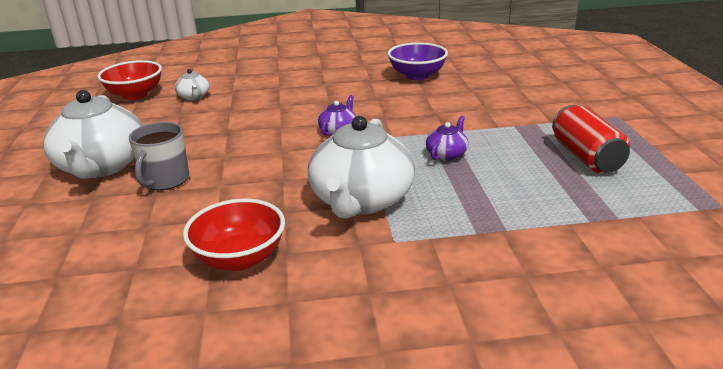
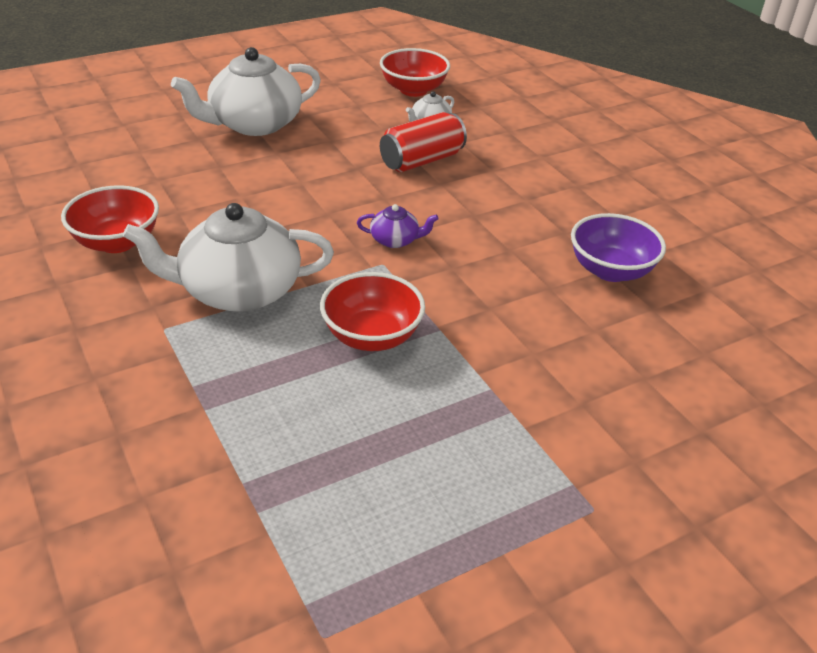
camera: 65 degrees right, 10 degrees up
grey mug [129,122,189,190] -> none
purple teapot [426,116,468,161] -> red bowl [320,272,425,351]
red can [552,105,630,173] -> red can moved to [380,112,467,172]

